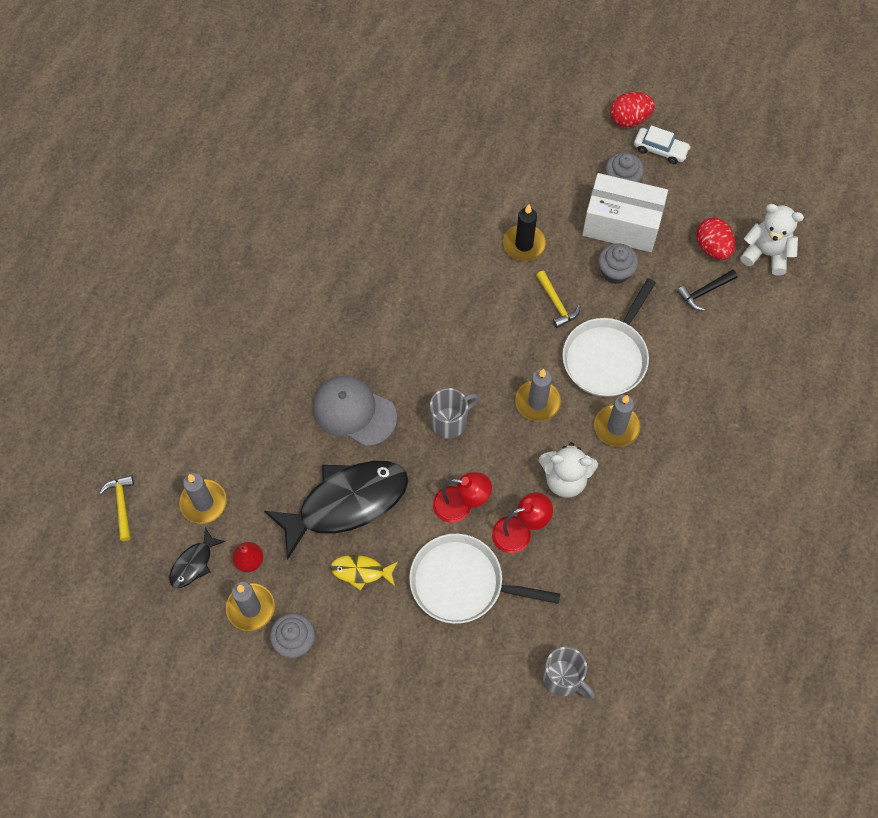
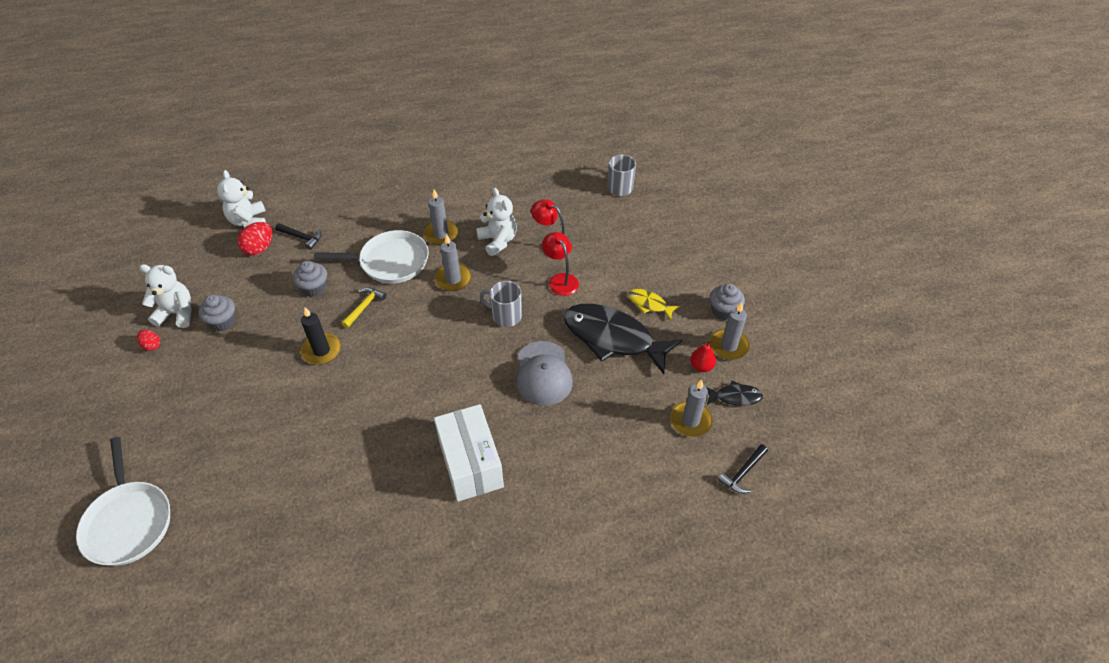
camera: 125 degrees left, 15 degrees down
yellow hammer [100,475,134,541] -> black hammer [718,444,768,494]
yellow fish [330,555,398,591] -> yellow fish turned 150 degrees clockwise [628,289,680,320]
white pan [409,534,560,624] -> white pan moved to [76,437,170,566]
white box [582,173,668,252] -> white box moved to [434,404,504,502]
red egg [610,92,655,127] -> red egg [137,330,160,351], size x0.60
white car [634,125,691,164] -> white teddy bear [139,264,192,328]

